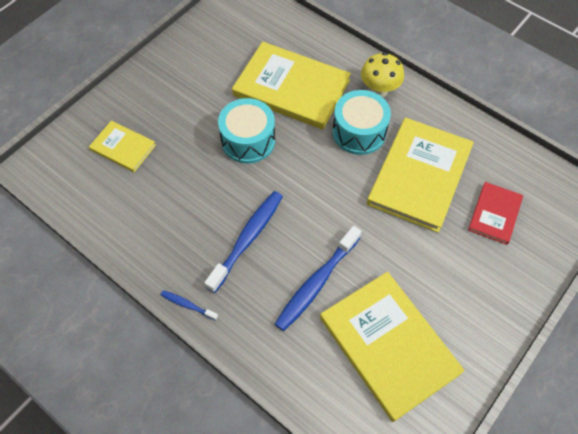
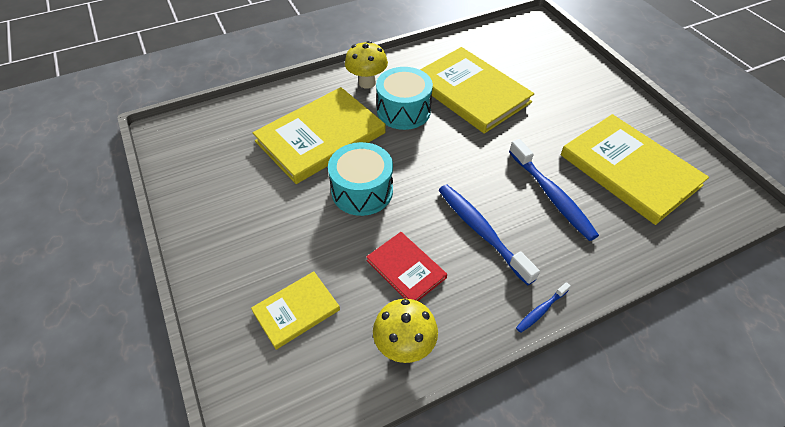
camera: 65 degrees left, 10 degrees down
yellow book [320,272,465,422] -> yellow book turned 60 degrees clockwise [561,114,709,225]
red book [468,182,523,245] -> red book moved to [366,232,447,301]
none -> yellow mushroom [373,299,438,363]

